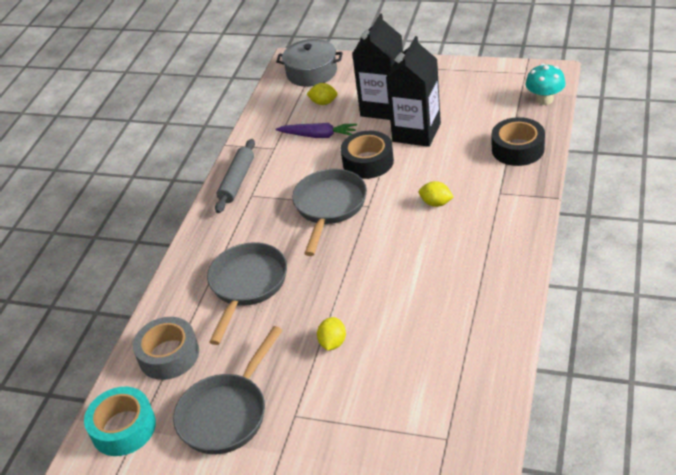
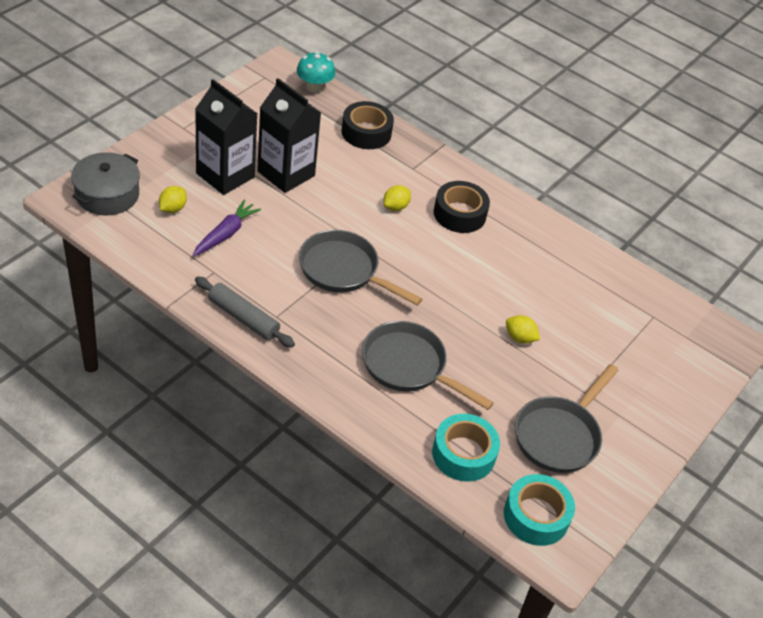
camera: 80 degrees left, 5 degrees up
grey tape [133,317,199,380] -> turquoise tape [432,414,500,482]
grey pan [173,326,283,454] -> grey pan turned 75 degrees clockwise [515,364,619,473]
black tape [341,131,394,179] -> black tape moved to [434,181,490,233]

